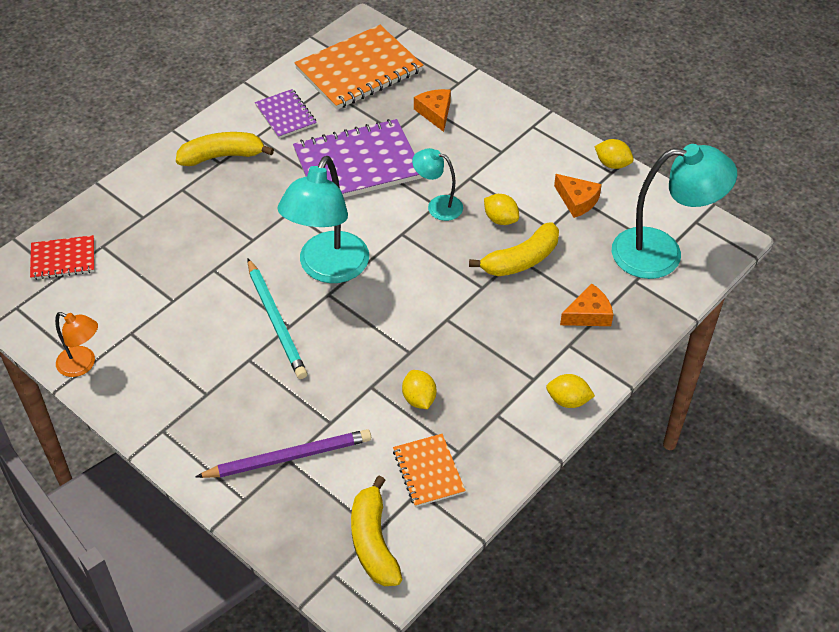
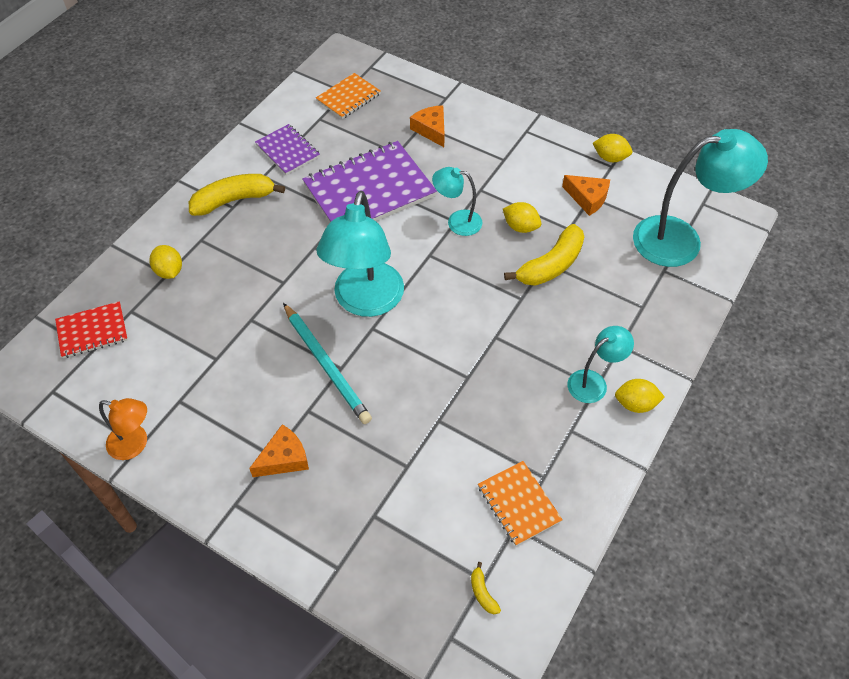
camera: 10 degrees left, 5 degrees up
purple pencil [196,429,371,478] -> none
orange notebook [295,25,423,110] -> orange notebook [316,73,381,119], size x0.53
yellow banana [351,476,402,586] -> yellow banana [471,562,501,614], size x0.43
yellow lemon [402,370,436,409] -> yellow lemon moved to [150,245,182,279]
orange cheese [560,283,613,326] -> orange cheese moved to [249,424,309,477]
none -> turquoise lamp [568,326,634,403]

